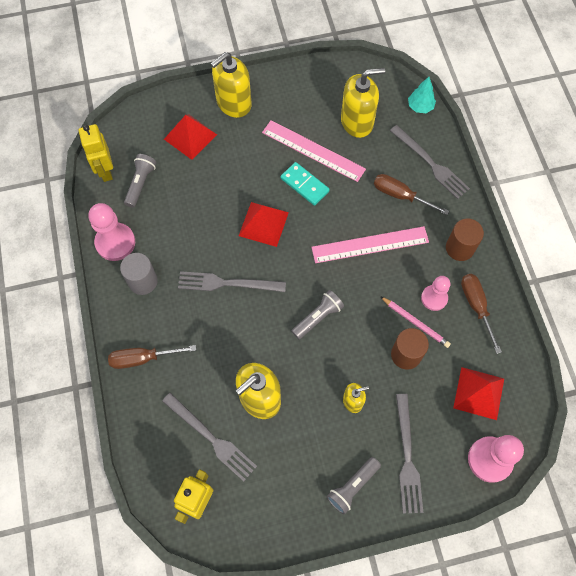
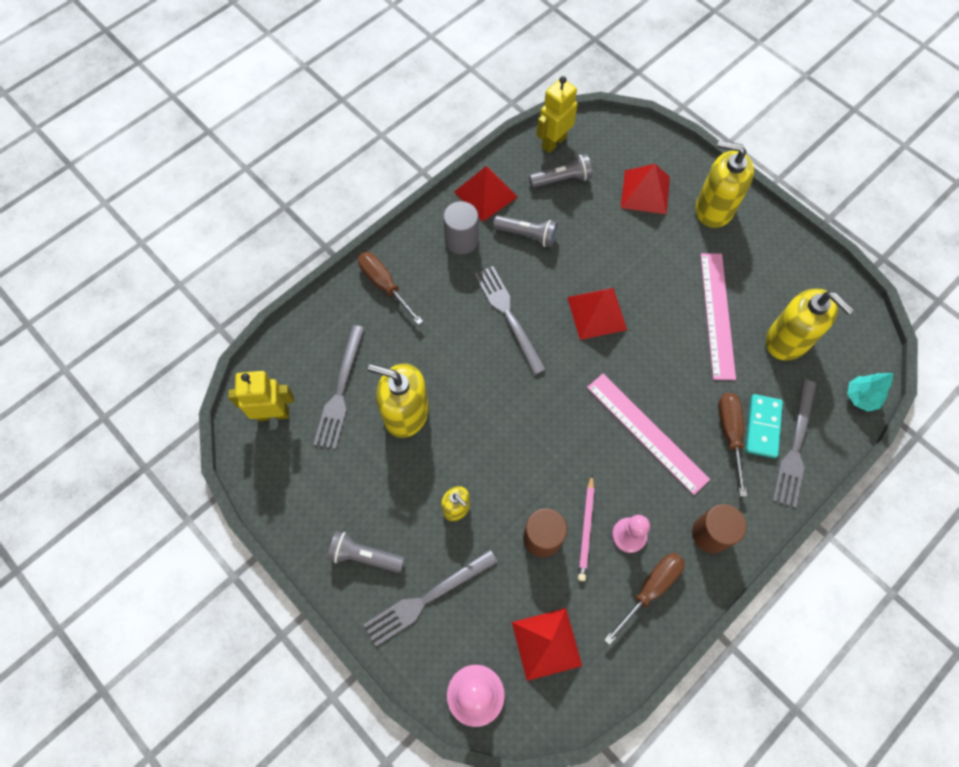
camera: 60 degrees right, 0 degrees up
pink pawn [88,203,135,261] -> red pyramid [454,166,517,221]
turquoise domino [281,162,330,206] -> turquoise domino moved to [746,394,783,458]
grey flashlight [292,290,344,339] -> grey flashlight moved to [493,215,558,247]

